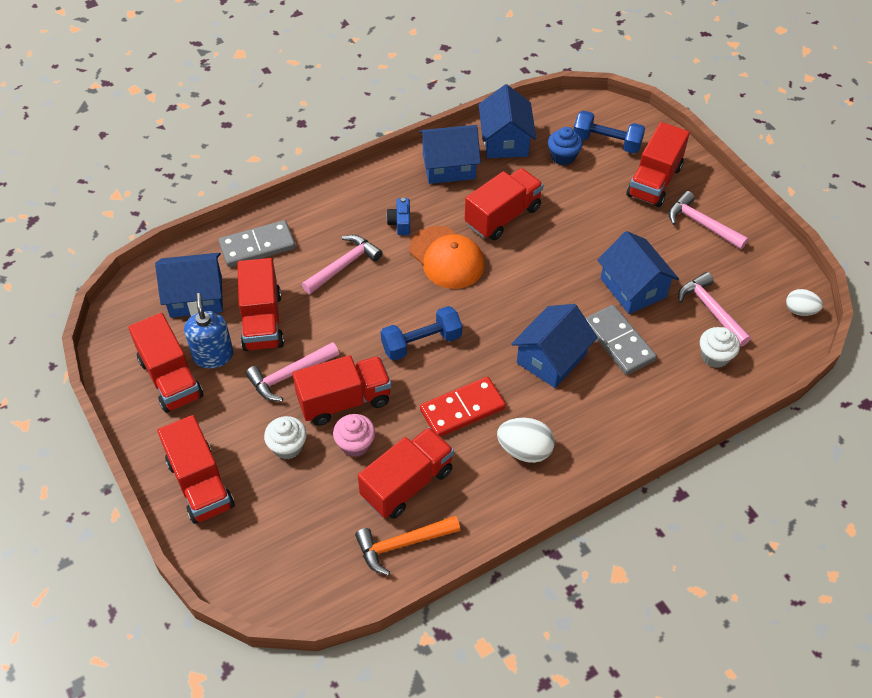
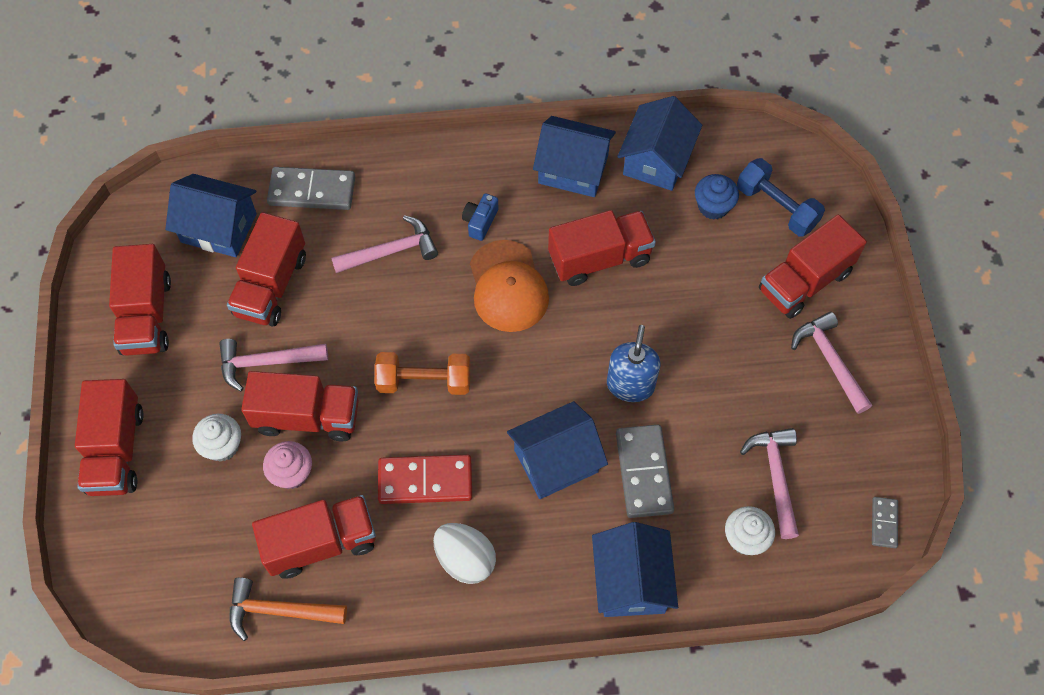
camera: 25 degrees right, 10 degrees up
blue soap dispenser [184,293,233,368] -> blue soap dispenser moved to [607,325,660,402]
blue dumbbell [381,306,462,361] -> orange dumbbell [375,352,470,395]
blue house [597,231,679,314] -> blue house moved to [592,522,678,617]
white egg [786,289,823,316] -> grey domino [872,497,898,548]

